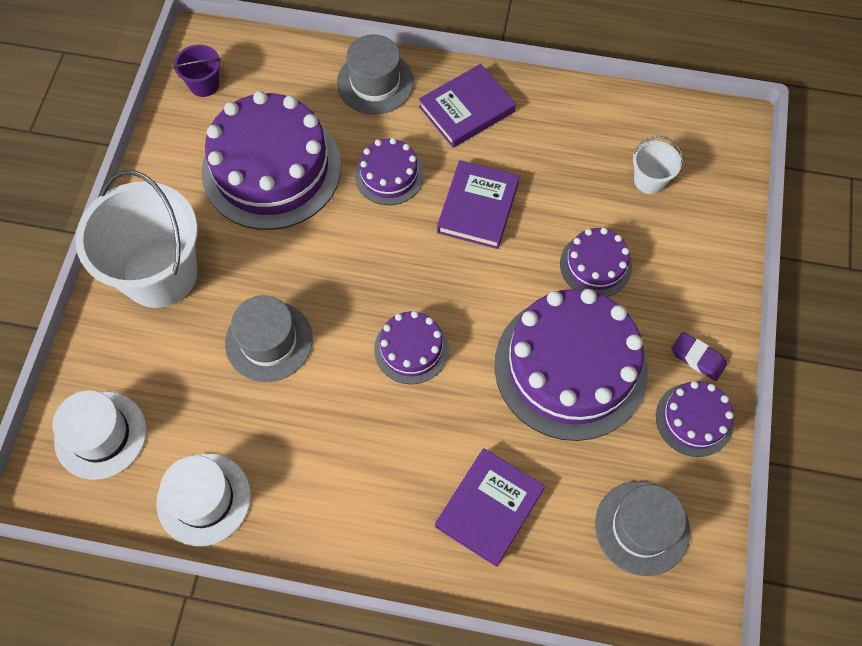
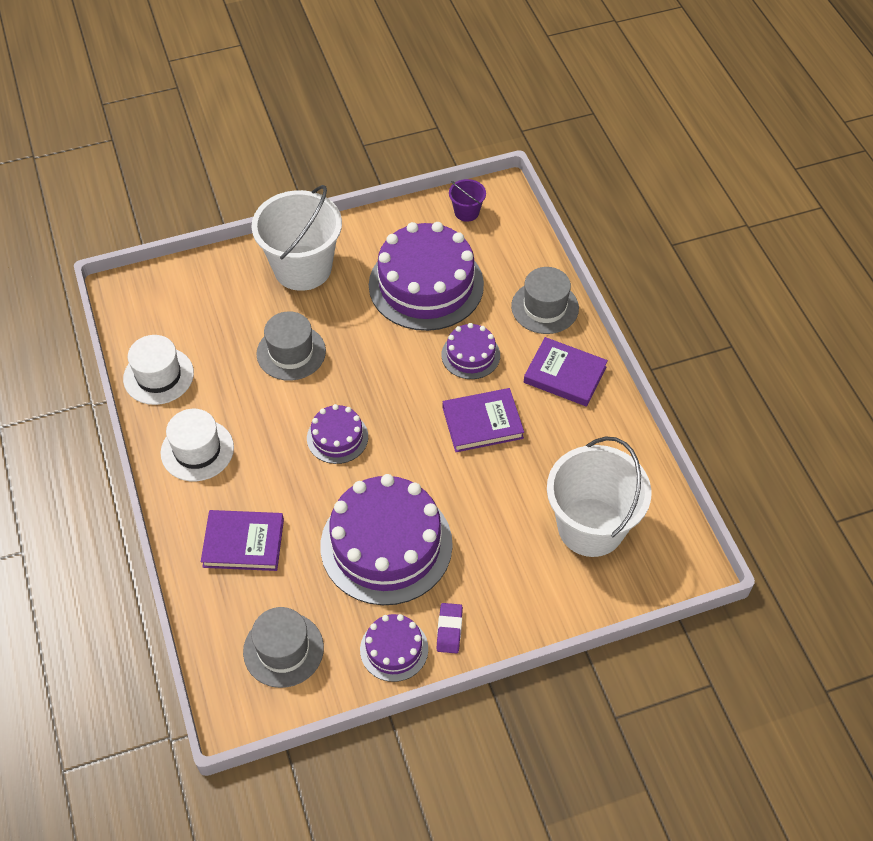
camera: 60 degrees right, 10 degrees down
white hat [53,390,147,480] -> white hat moved to [161,409,234,481]
purple cake [560,228,632,297] -> none
white bucket [633,136,683,194] -> white bucket [547,437,652,557], size x2.28

